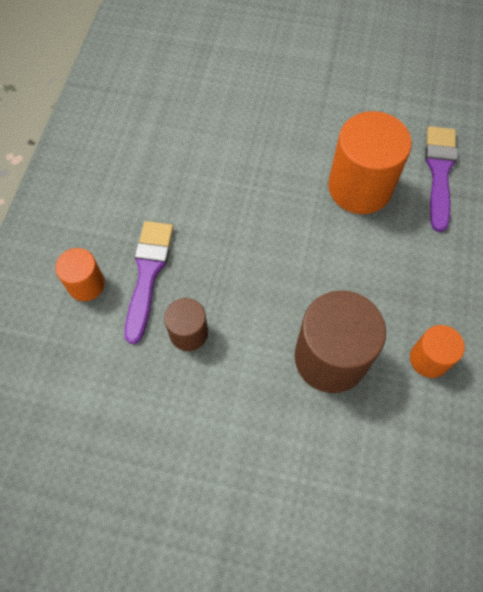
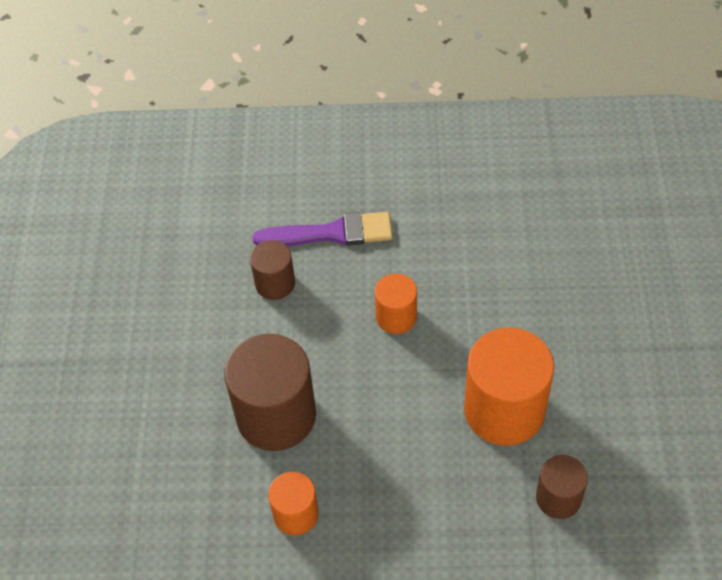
camera: 80 degrees right, 10 degrees down
orange cylinder [55,248,105,301] -> orange cylinder moved to [375,274,417,334]
purple brush [425,126,457,232] -> brown cylinder [536,455,588,519]

